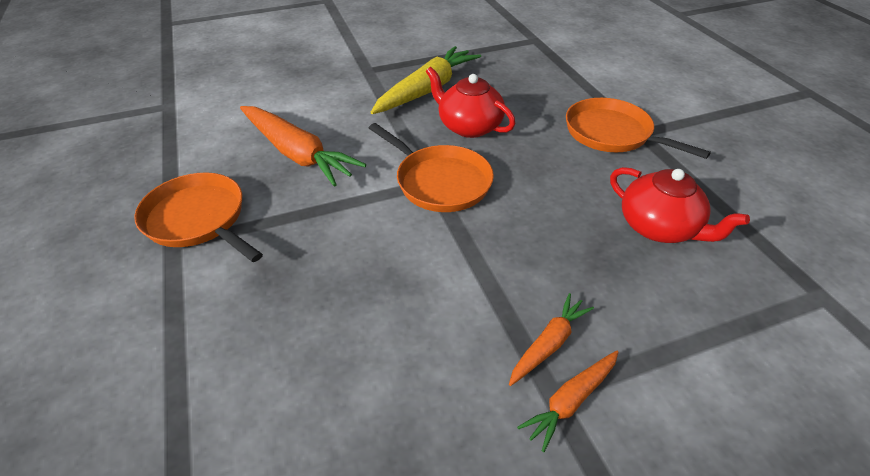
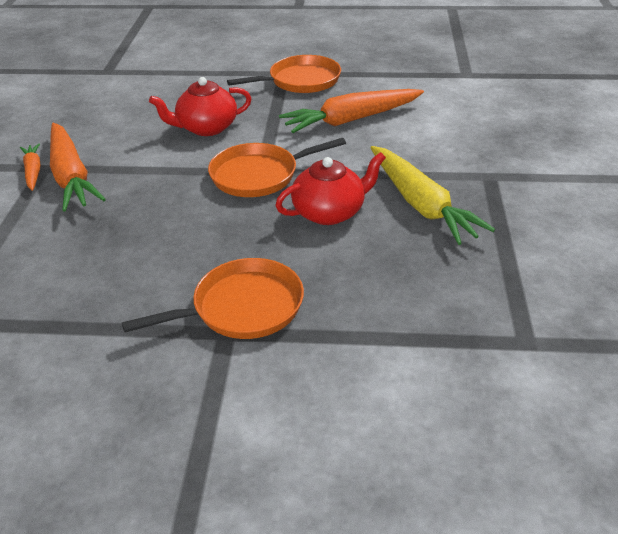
camera: 115 degrees right, 5 degrees down
orange carrot [509,293,594,386] -> orange carrot [50,123,106,212], size x1.92
red teapot [610,167,750,243] -> red teapot moved to [149,77,252,136]

